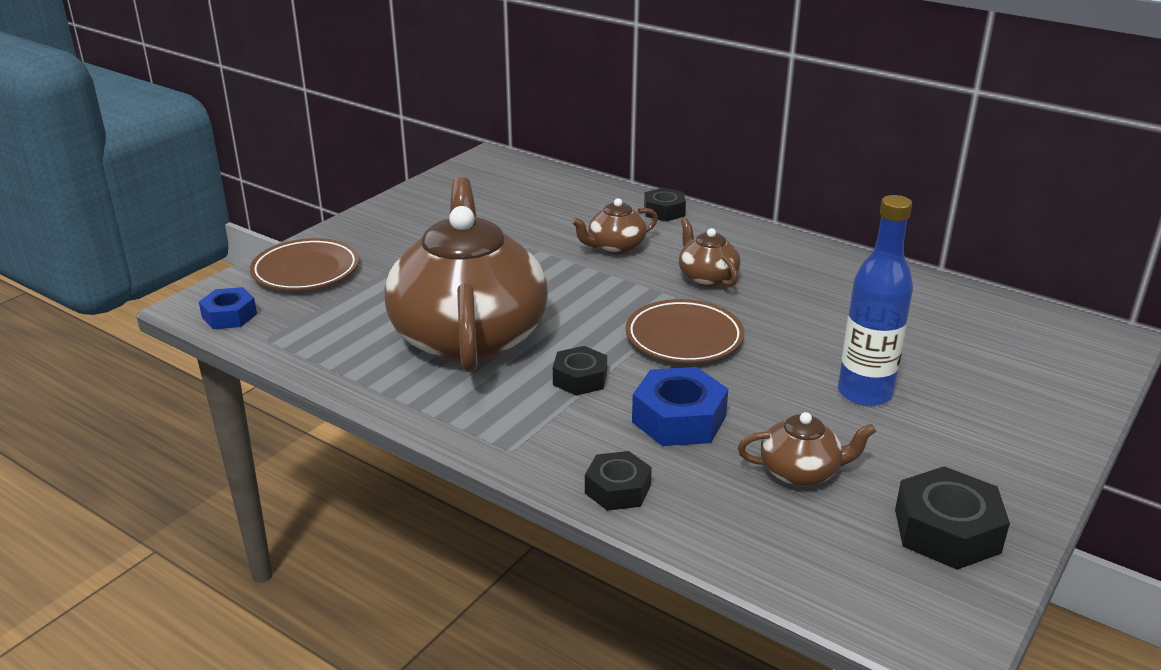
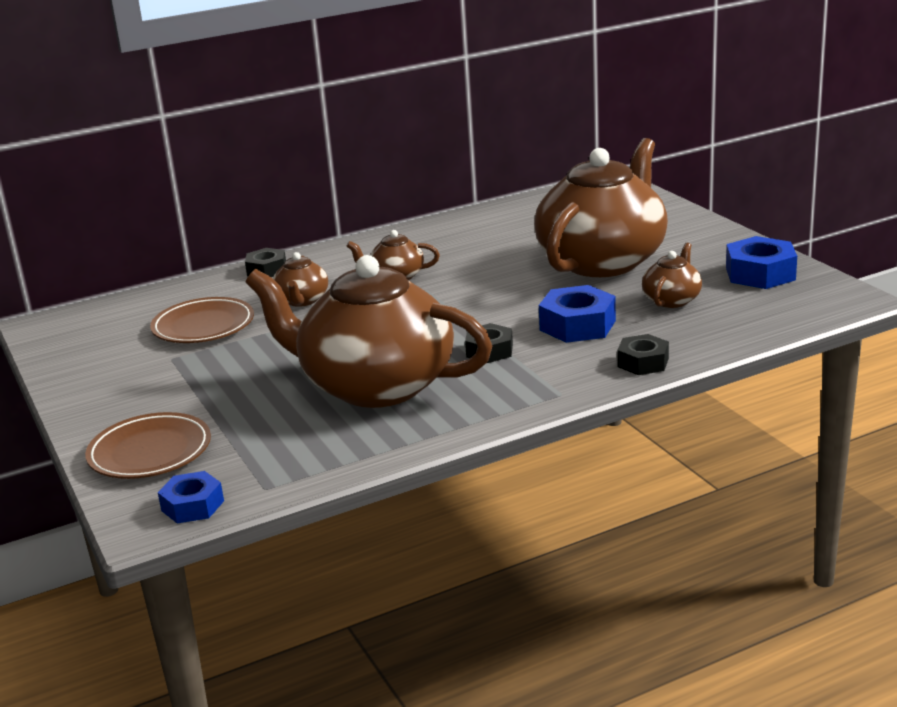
camera: 60 degrees left, 5 degrees down
brown plate [626,299,744,363] -> brown plate moved to [150,297,254,343]
blue bottle [838,195,913,406] -> brown teapot [534,138,668,277]
black nut [895,466,1010,570] -> blue nut [726,236,797,289]

